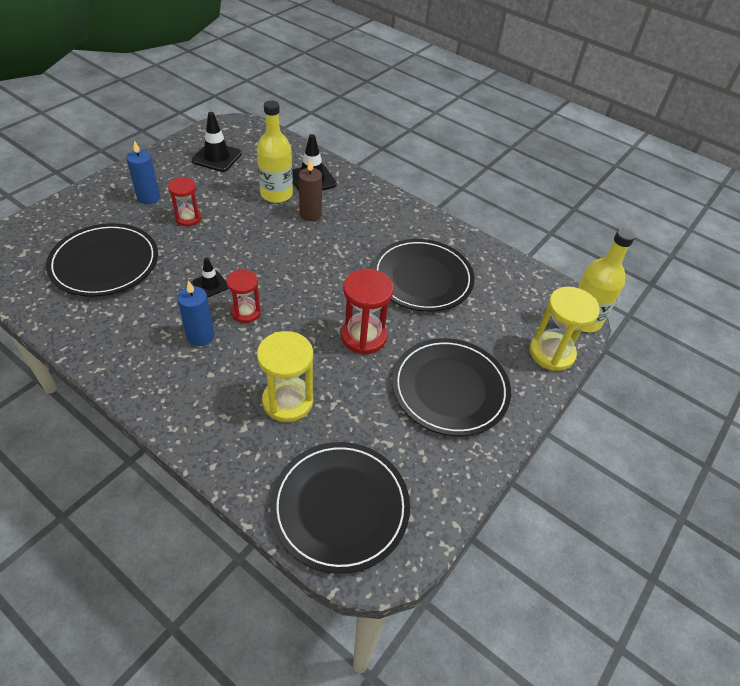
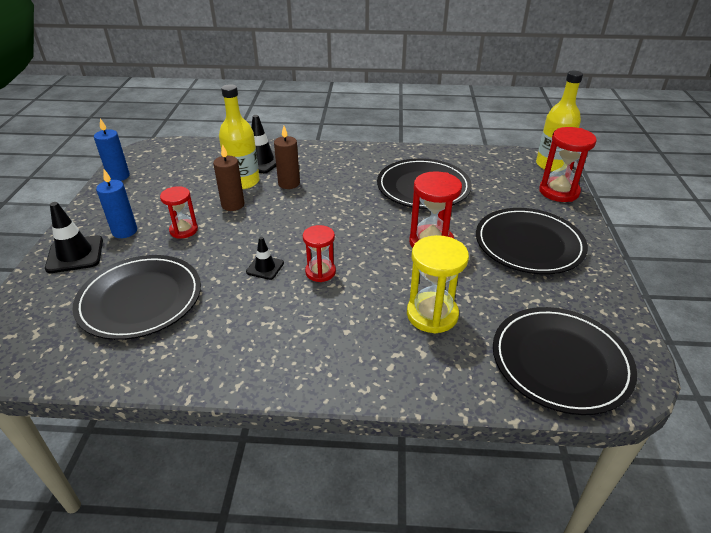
camera: 30 degrees left, 10 degrees down
blue candle [177,280,214,346] -> blue candle moved to [94,118,130,181]
black traffic cone [192,112,242,172] -> black traffic cone moved to [45,202,103,273]
yellow hourglass [529,287,600,371] -> red hourglass [539,127,597,202]
none -> brown candle [213,144,245,211]

